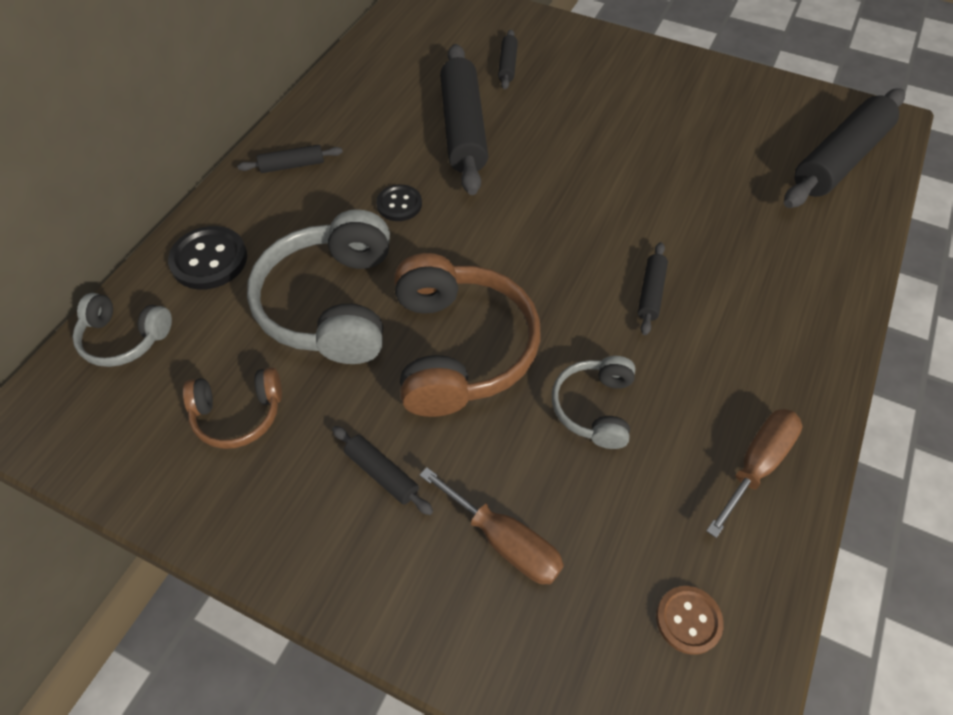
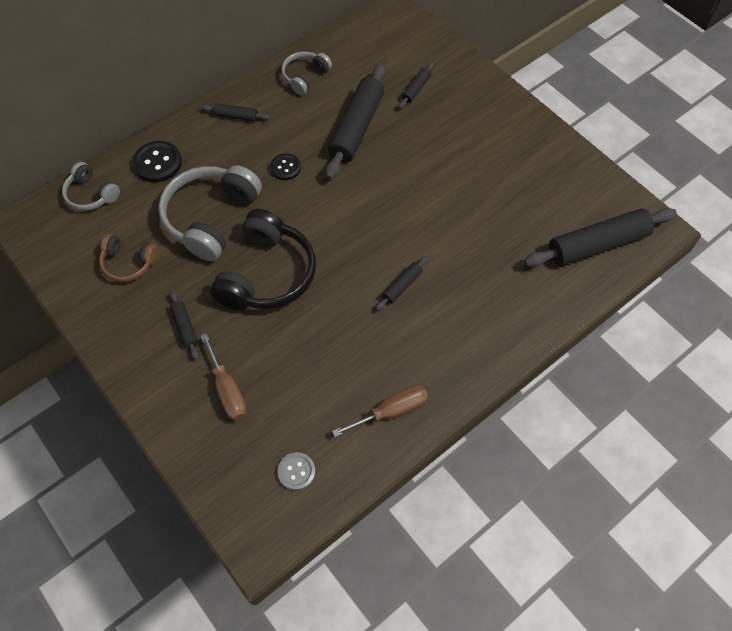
camera: 25 degrees right, 5 degrees up
brown headphones [394,253,541,417] -> black headphones [210,209,316,310]
grey headphones [552,356,635,449] -> grey headphones moved to [281,52,332,95]
brown button [656,586,724,655] -> grey button [278,452,315,490]

